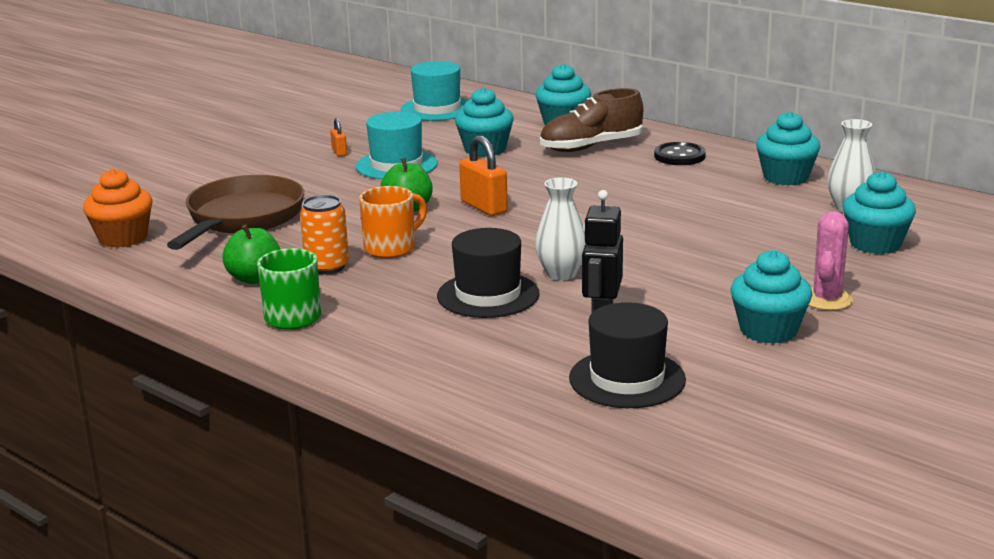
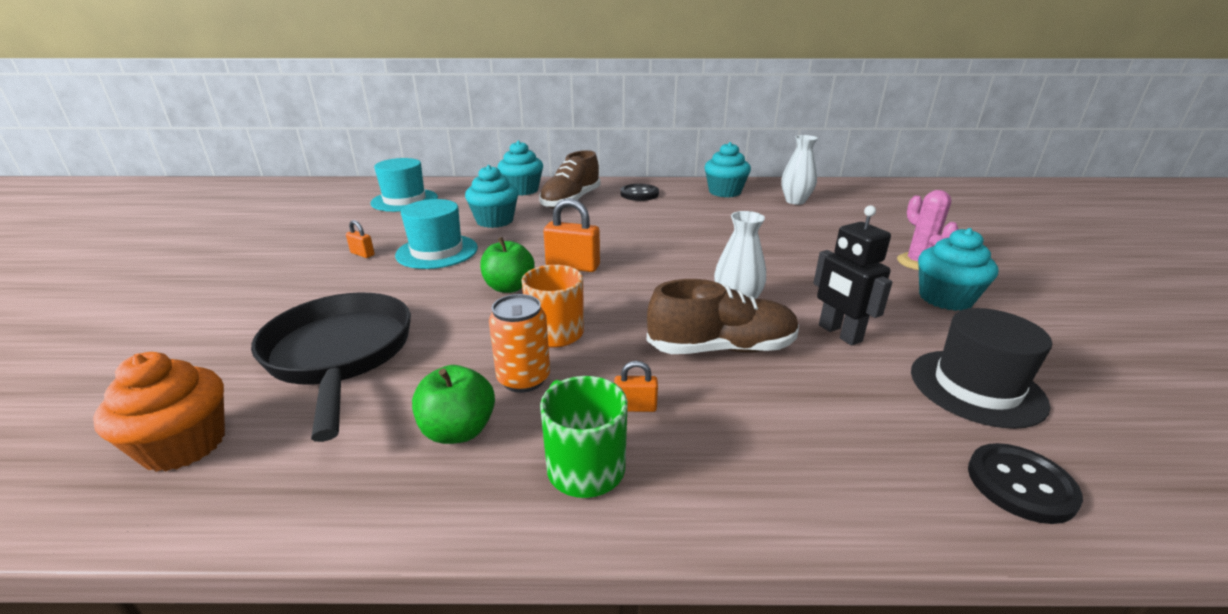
camera: 40 degrees left, 5 degrees up
brown pan [167,175,304,250] -> black pan [251,292,411,442]
black hat [437,228,540,318] -> brown shoe [647,279,799,354]
turquoise cupcake [843,171,916,254] -> none
none -> orange padlock [614,361,658,412]
none -> black button [968,443,1083,524]

